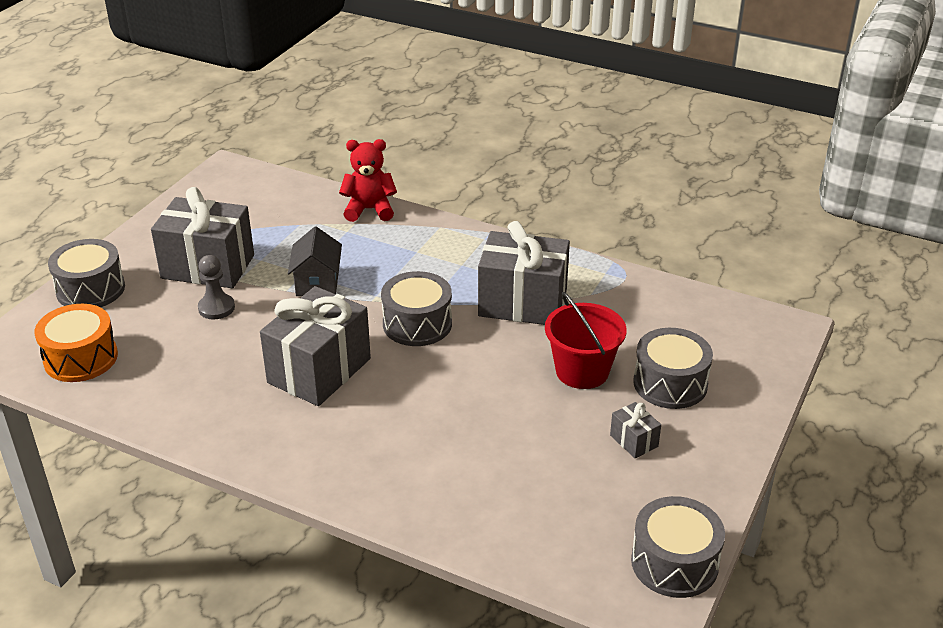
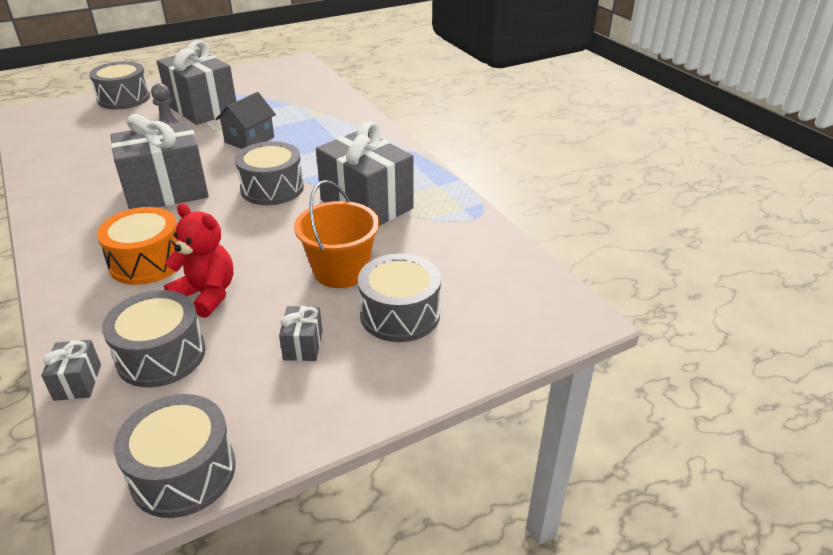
camera: 35 degrees right, 0 degrees up
orange drum [35,304,118,382] -> orange drum moved to [97,207,177,285]
red teddy bear [339,139,397,222] -> red teddy bear moved to [164,203,233,318]
red bucket [545,292,627,389] -> orange bucket [294,180,379,288]
none -> grey gift [41,340,101,401]
none -> grey drum [102,290,205,387]

